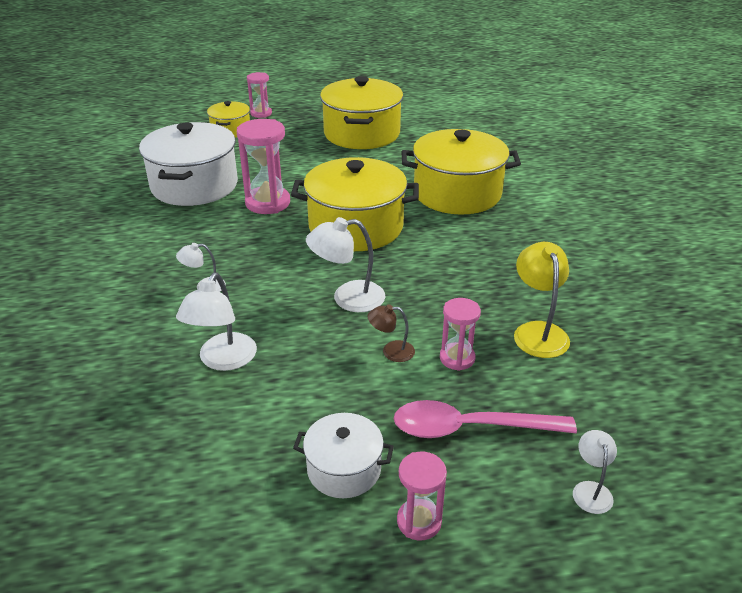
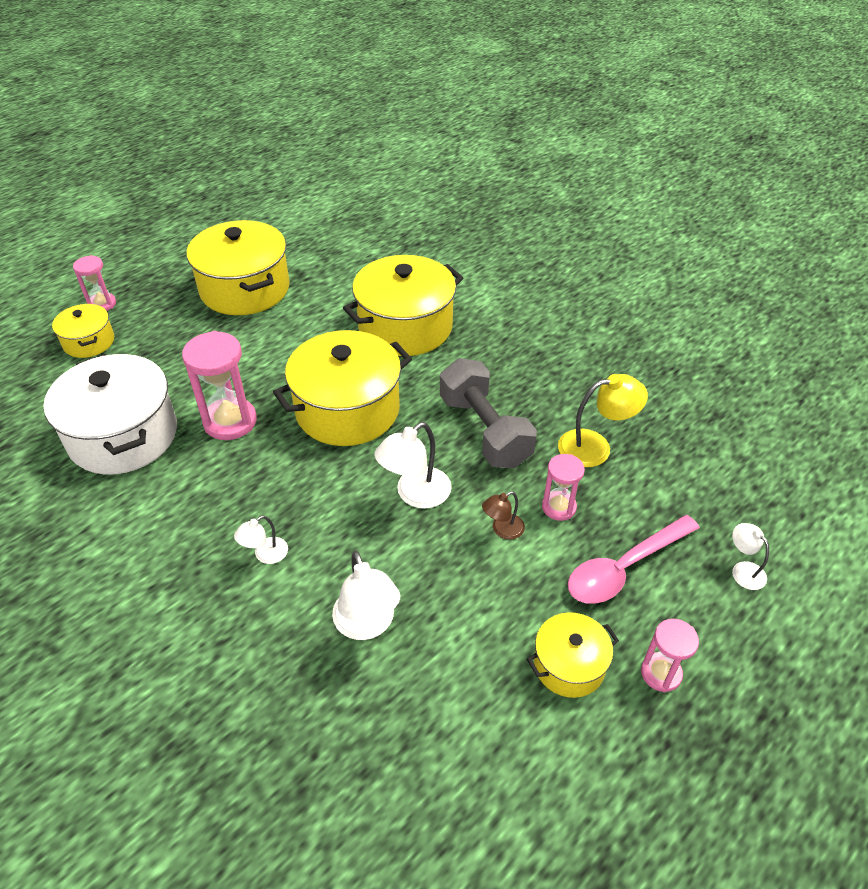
camera: 35 degrees left, 10 degrees up
white pot [293,413,394,498] -> yellow pot [527,612,619,698]
yellow lamp [514,242,570,358] -> yellow lamp turned 120 degrees clockwise [558,374,648,467]
none -> grey dumbbell [440,358,537,468]

